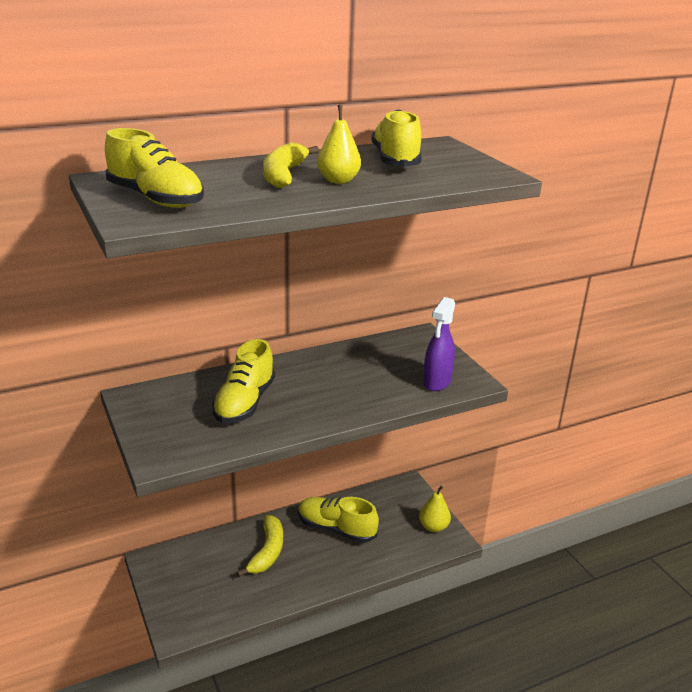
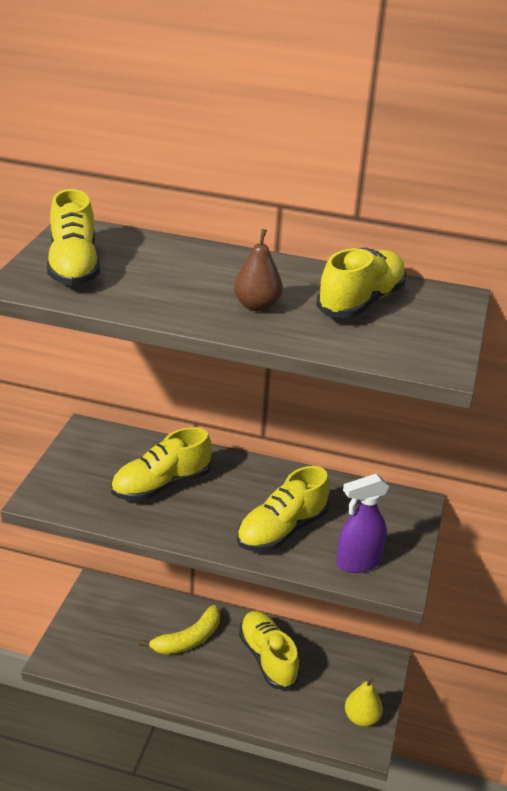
camera: 40 degrees right, 5 degrees up
yellow banana [263,142,319,188] -> none
yellow pear [317,105,361,184] -> brown pear [234,229,283,312]
none -> yellow shoe [237,466,330,552]

